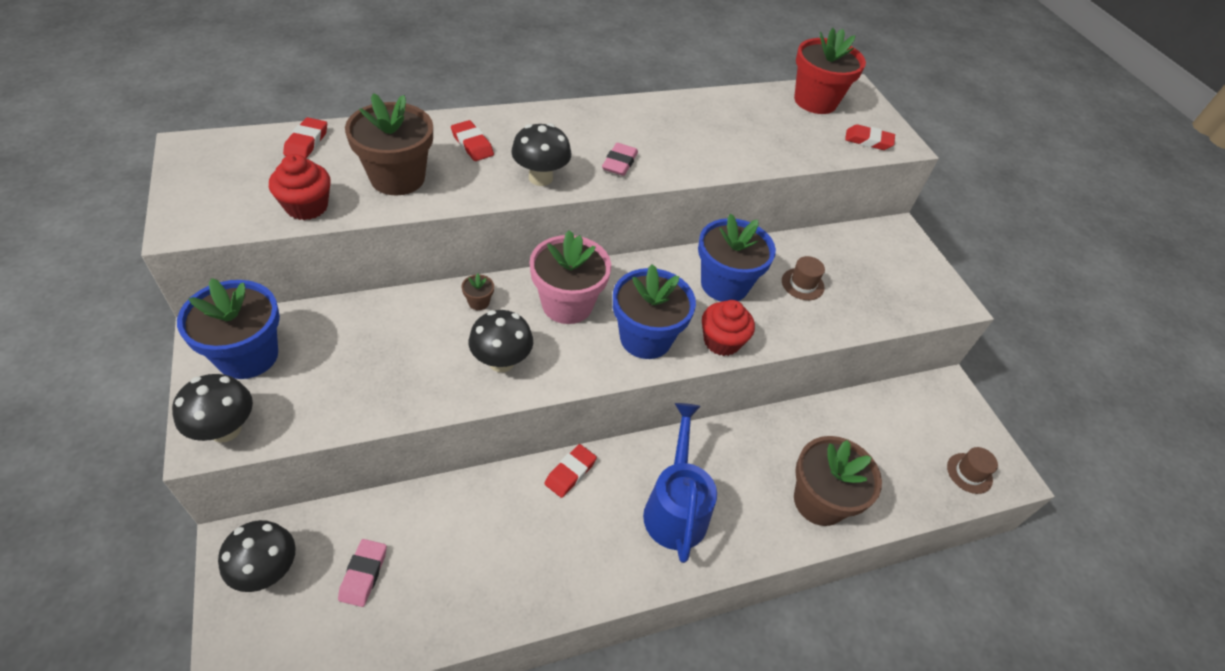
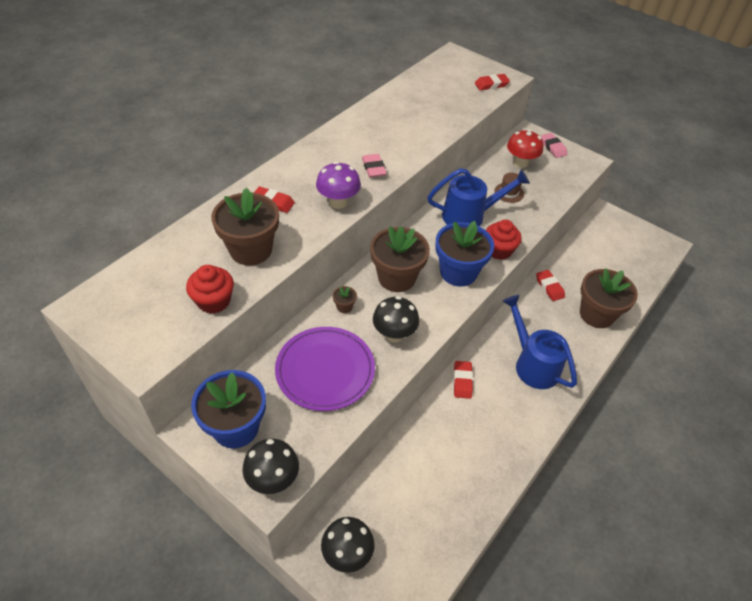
camera: 30 degrees left, 0 degrees up
red eraser [283,117,327,159] -> red eraser moved to [536,270,565,301]
pink eraser [338,539,387,607] -> pink eraser moved to [541,133,567,158]
black mushroom [511,123,571,186] -> purple mushroom [316,162,361,209]
pink flower pot [529,230,611,324] -> brown flower pot [370,226,430,292]
blue flower pot [698,214,776,302] -> blue watering can [427,168,530,226]
red flower pot [794,28,866,114] -> none
brown hat [947,447,998,494] -> none
none -> purple plate [275,327,375,411]
none -> red mushroom [507,130,543,168]

